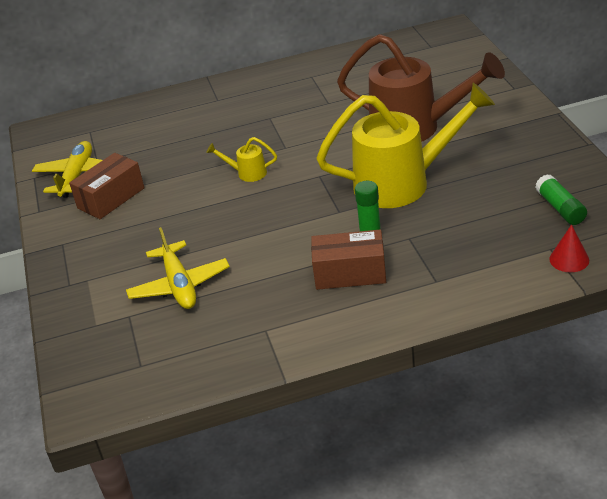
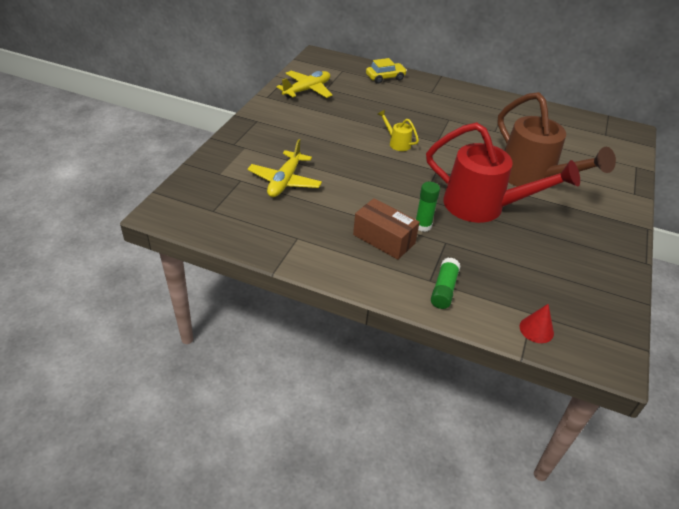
camera: 30 degrees right, 5 degrees up
brown box [69,153,144,219] -> none
yellow watering can [316,83,495,208] -> red watering can [426,122,580,223]
green glue stick [535,174,587,225] -> green glue stick moved to [431,258,460,309]
none -> yellow car [366,58,407,84]

